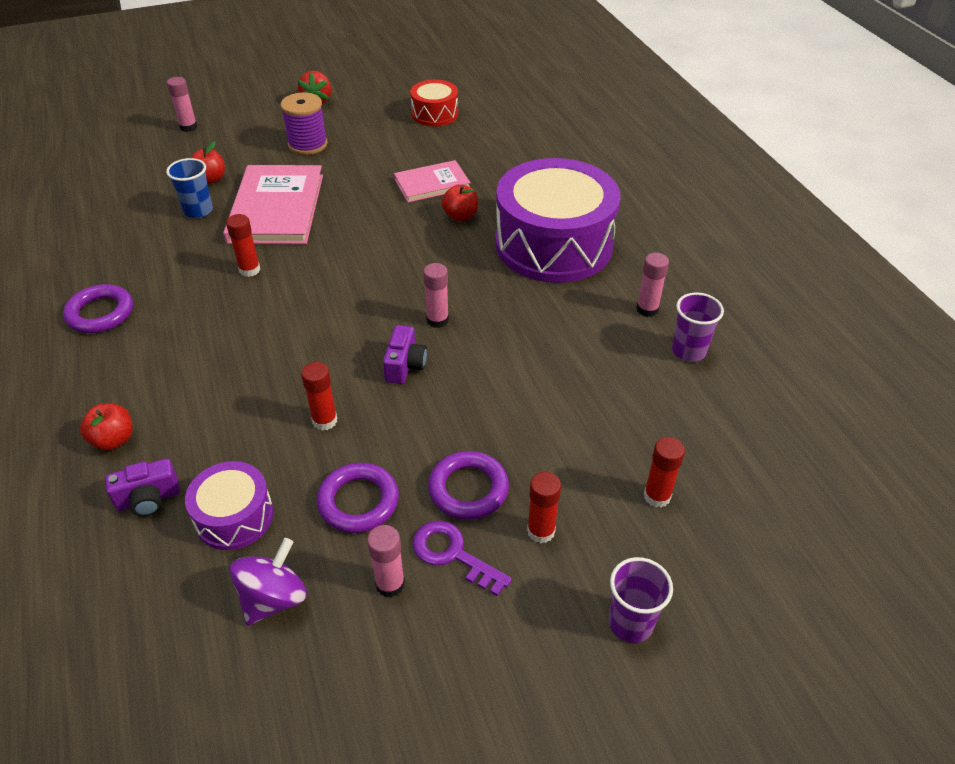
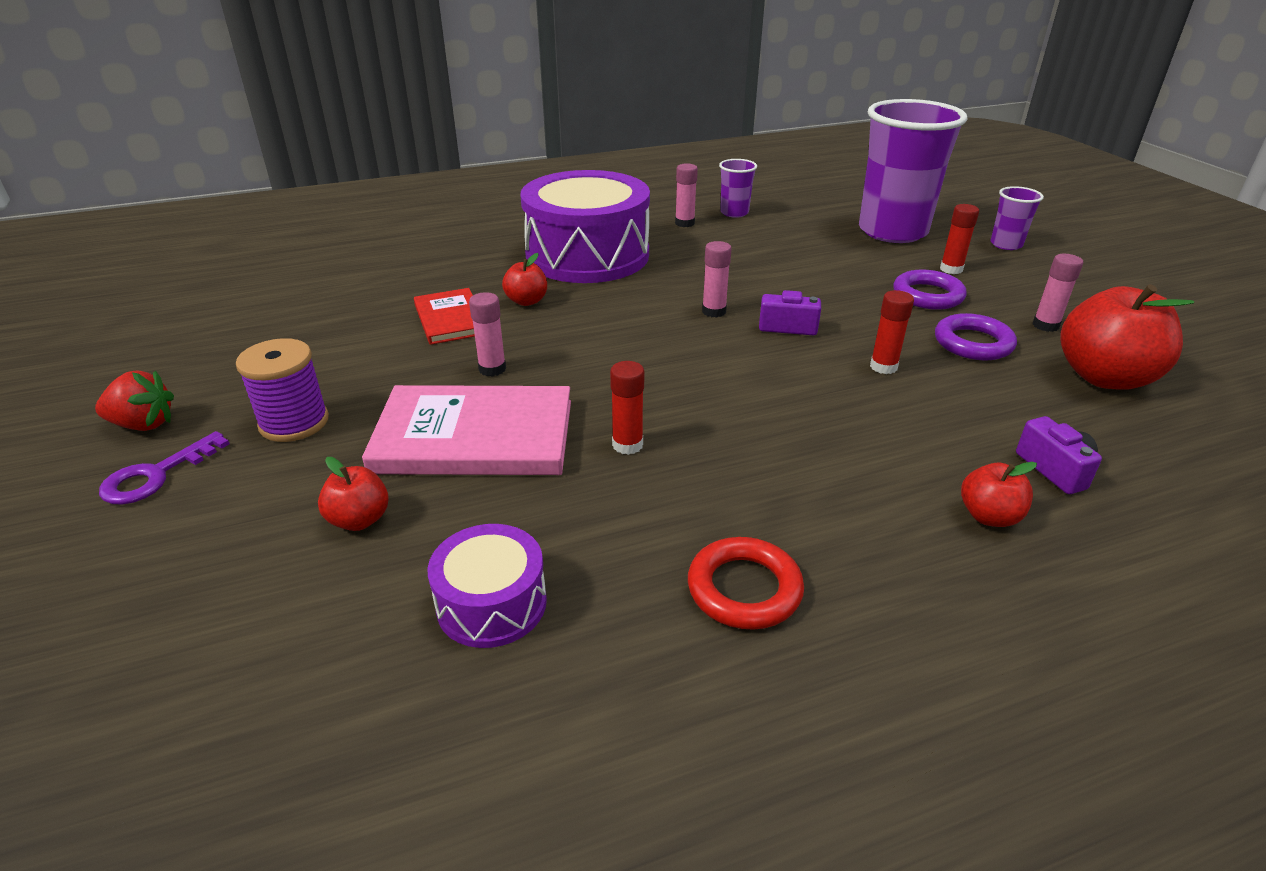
camera: 90 degrees left, 10 degrees down
purple ring [63,284,133,333] -> red ring [688,537,804,630]
blue cup [166,158,213,218] -> none
pink glue stick [167,77,198,132] -> pink glue stick moved to [469,292,506,377]
purple drum [185,461,274,550] -> purple drum moved to [428,524,547,648]
purple spinning top [230,538,307,625] -> red apple [1060,284,1194,390]
pink book [394,160,471,203] -> red book [414,288,475,345]
red drum [410,80,458,126] -> none
purple key [412,520,512,596] -> purple key moved to [99,431,230,505]
red glue stick [644,437,685,507] -> purple cup [859,99,967,243]

